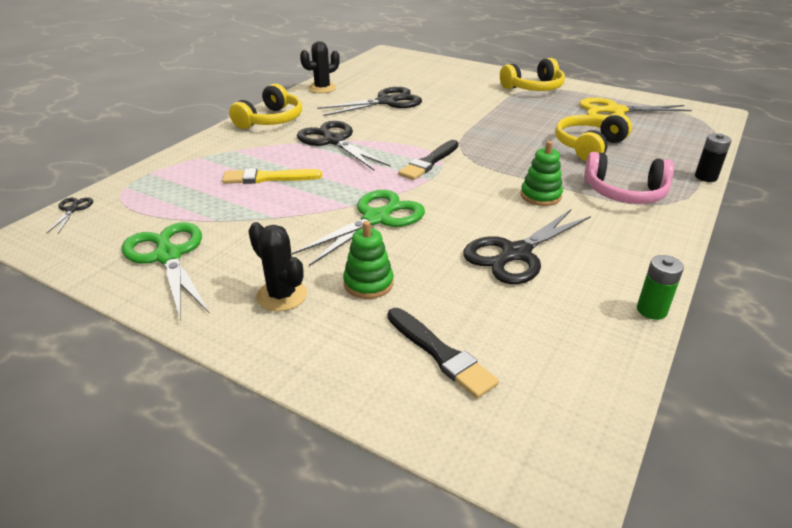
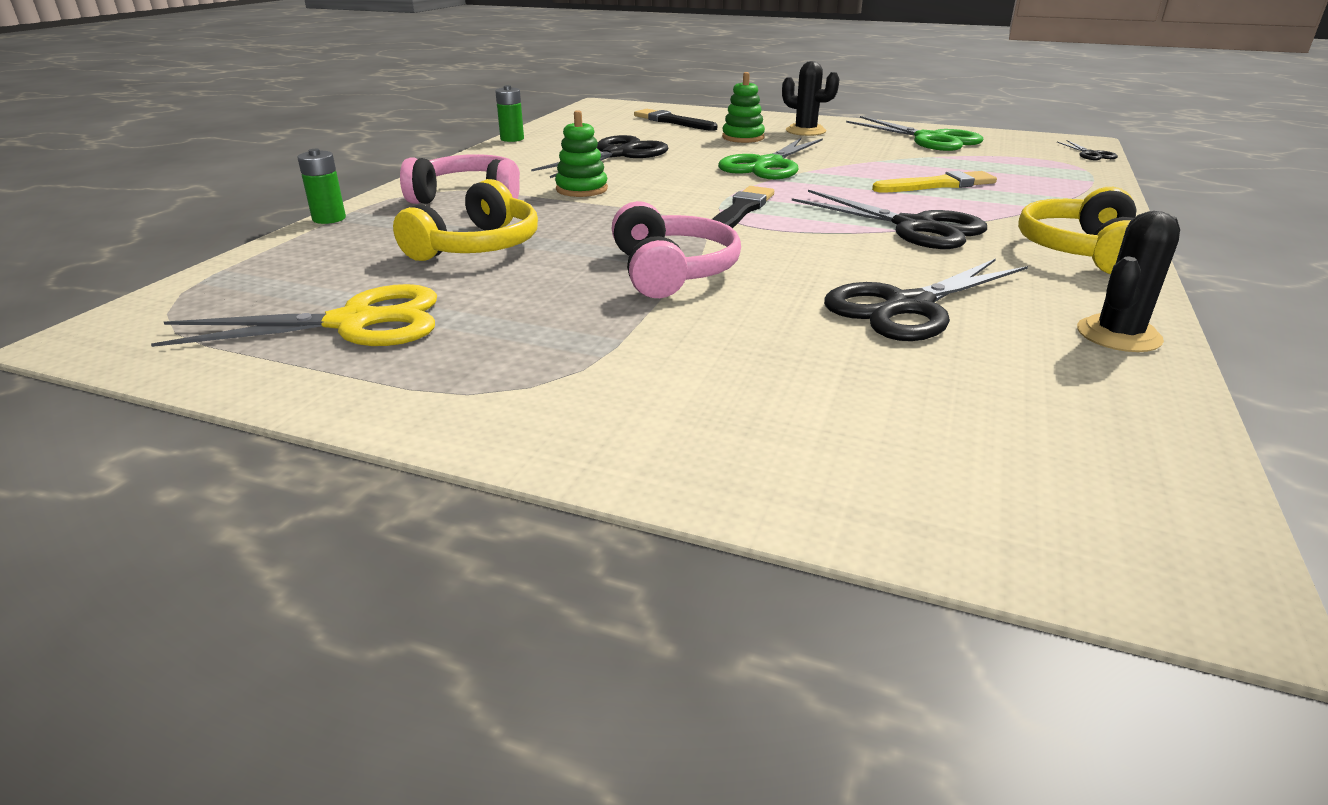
camera: 170 degrees right, 5 degrees down
yellow headphones [500,58,565,91] -> none
black battery [695,133,732,182] -> green battery [298,149,346,224]
none -> pink headphones [611,201,741,298]

